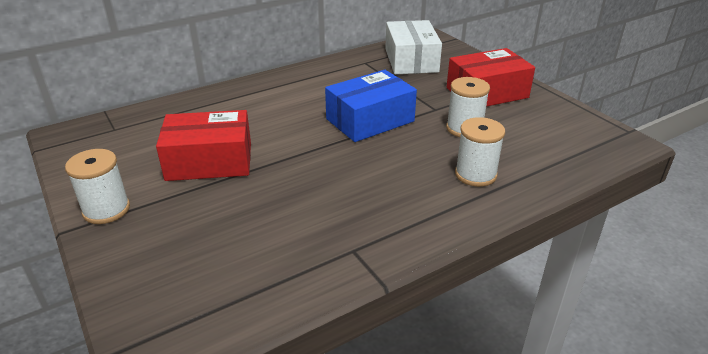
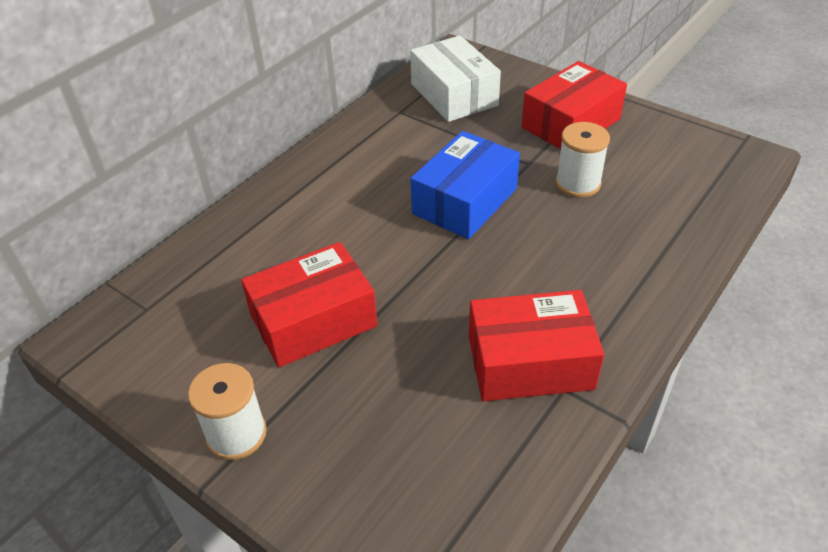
camera: 20 degrees left, 10 degrees up
white spool [455,117,505,187] -> none
none -> red box [469,290,604,401]

